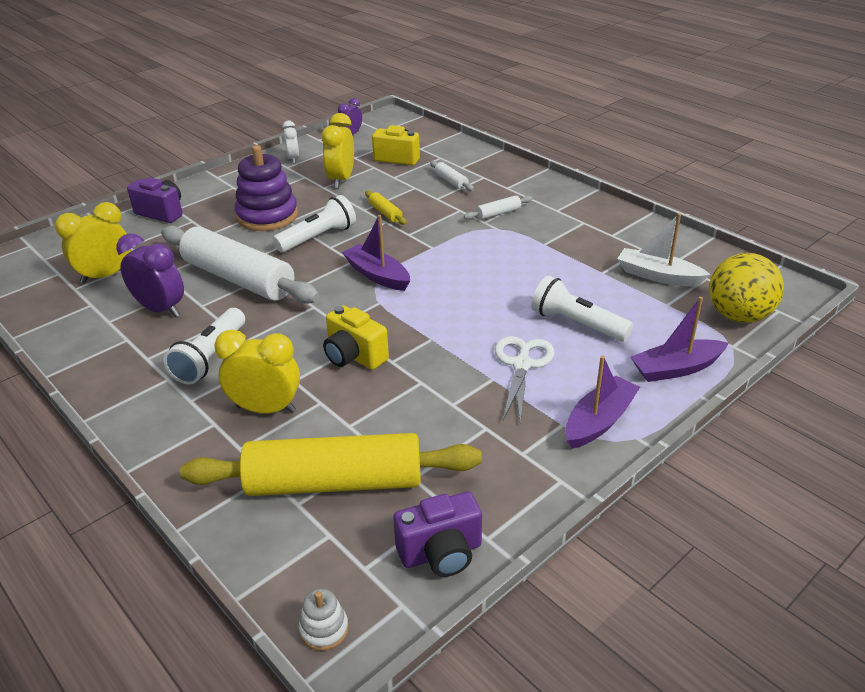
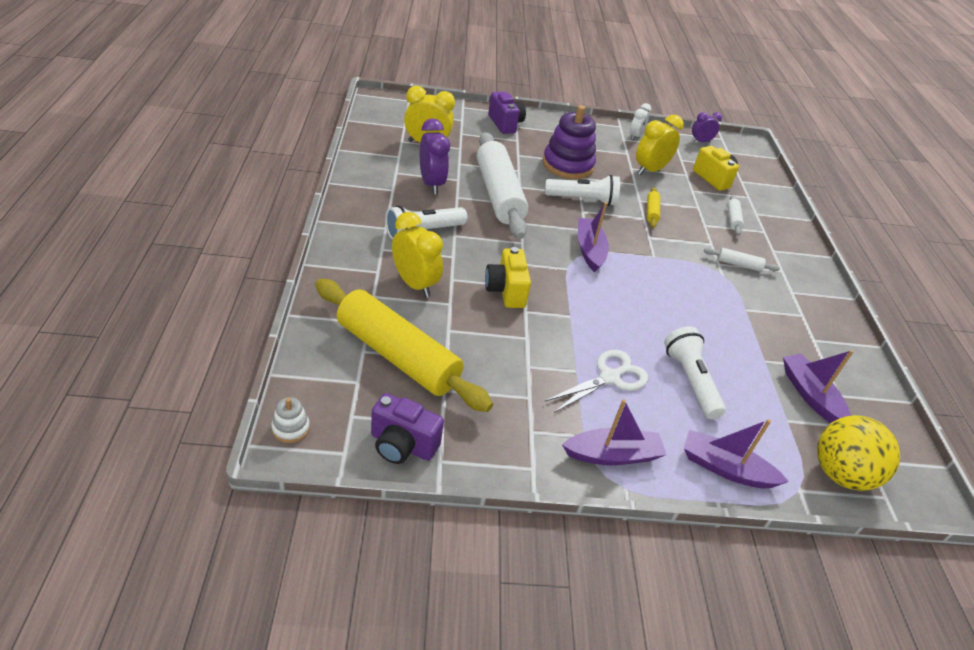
camera: 35 degrees right, 5 degrees up
white boat [617,213,711,286] -> purple boat [783,350,854,423]

